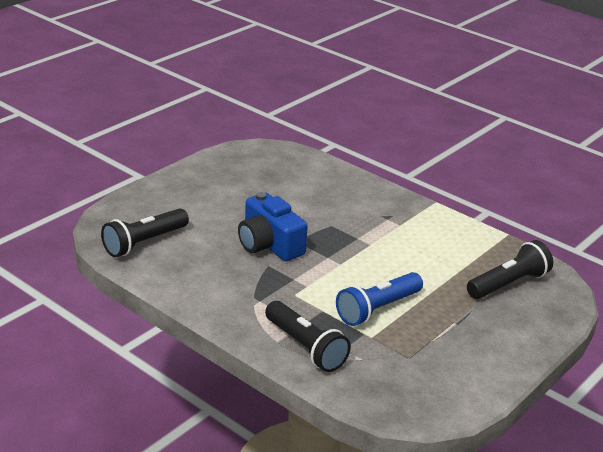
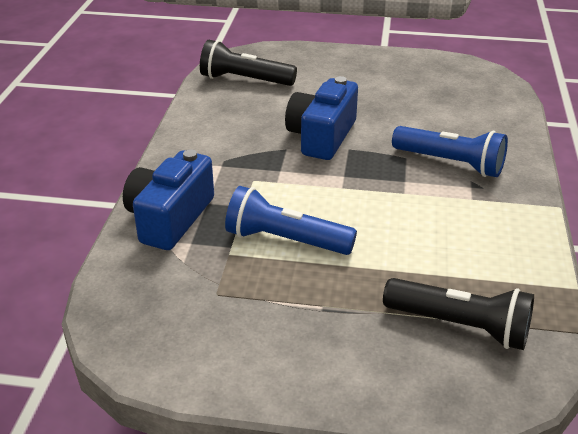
camera: 60 degrees right, 5 degrees up
black flashlight [265,301,351,372] -> blue camera [123,149,214,250]
none -> blue flashlight [392,126,508,177]

